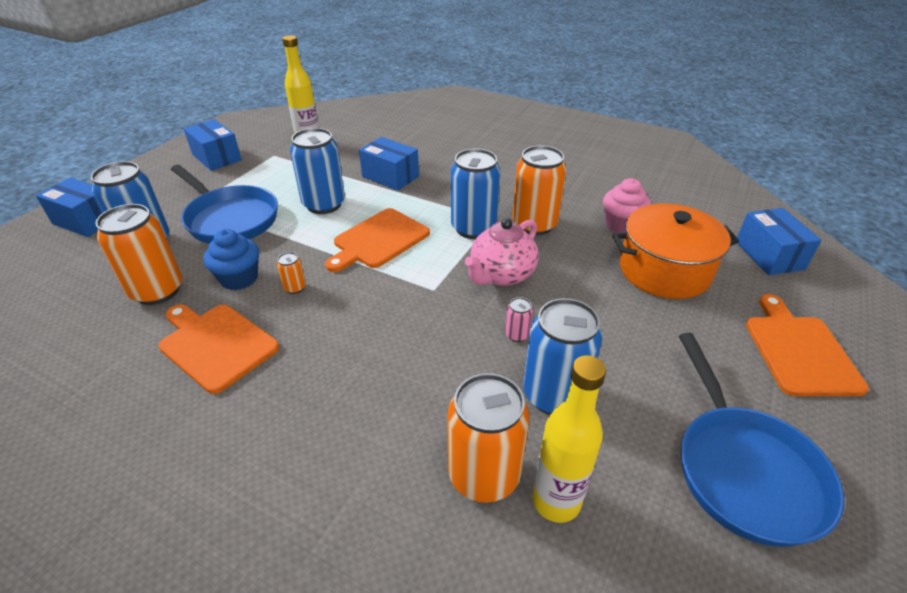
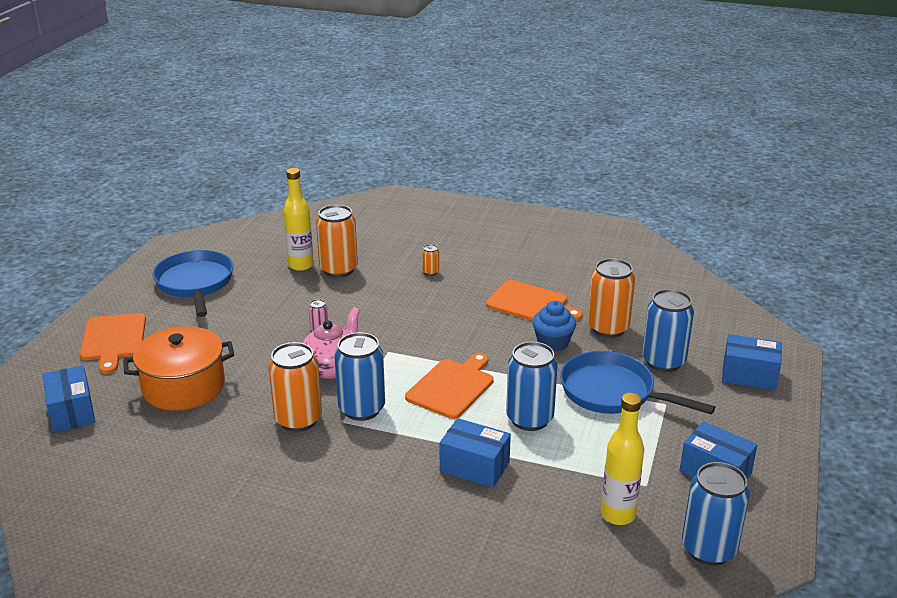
camera: 170 degrees right, 10 degrees down
orange can [277,252,306,294] -> orange can moved to [422,244,439,276]
blue can [523,298,603,415] -> blue can moved to [682,462,750,566]
pink cupcake [603,178,651,233] -> none

